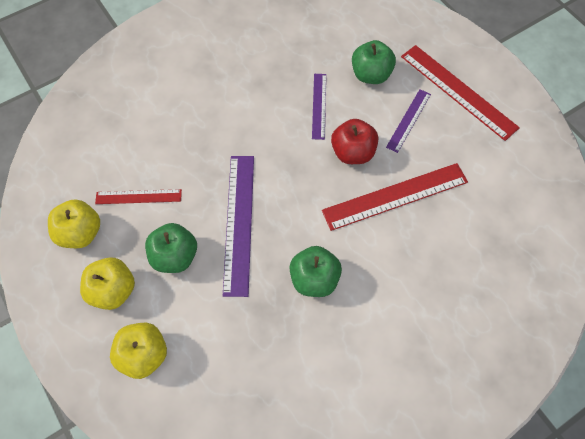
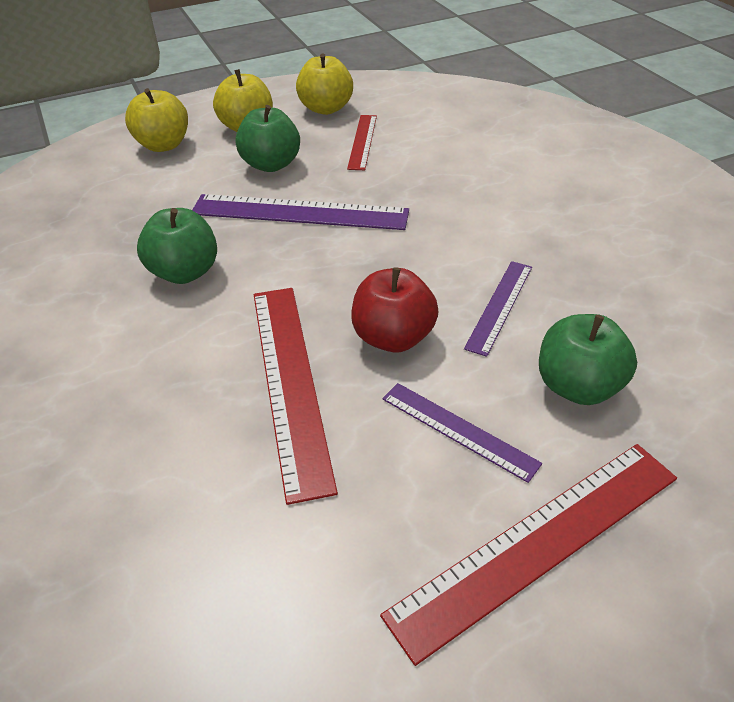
camera: 100 degrees right, 20 degrees down
purple ruler [312,74,326,140] -> purple ruler turned 75 degrees counterclockwise [464,261,532,357]

